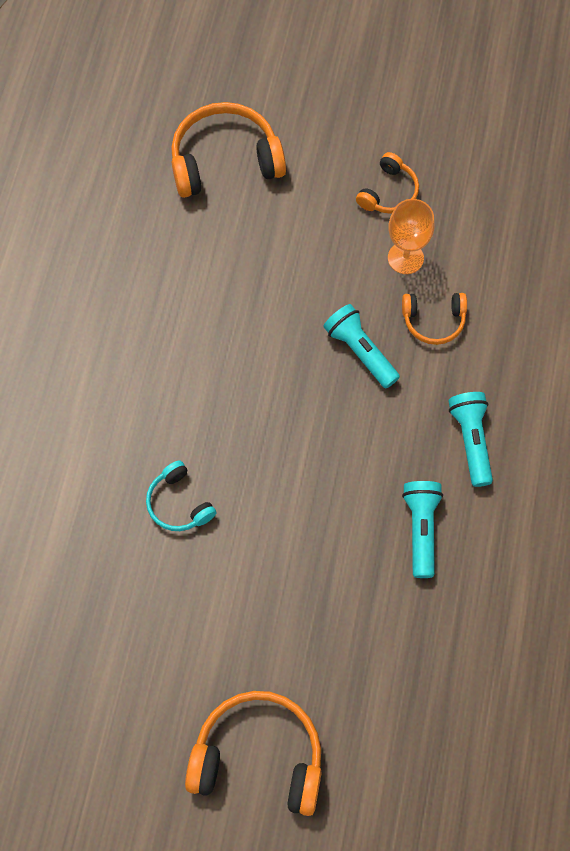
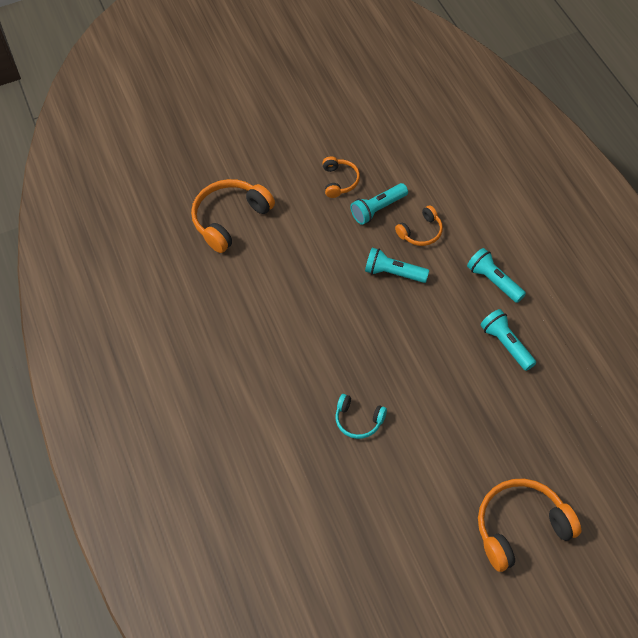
camera: 30 degrees left, 10 degrees down
orange goblet [388,199,435,274] -> turquoise flashlight [350,183,408,225]

